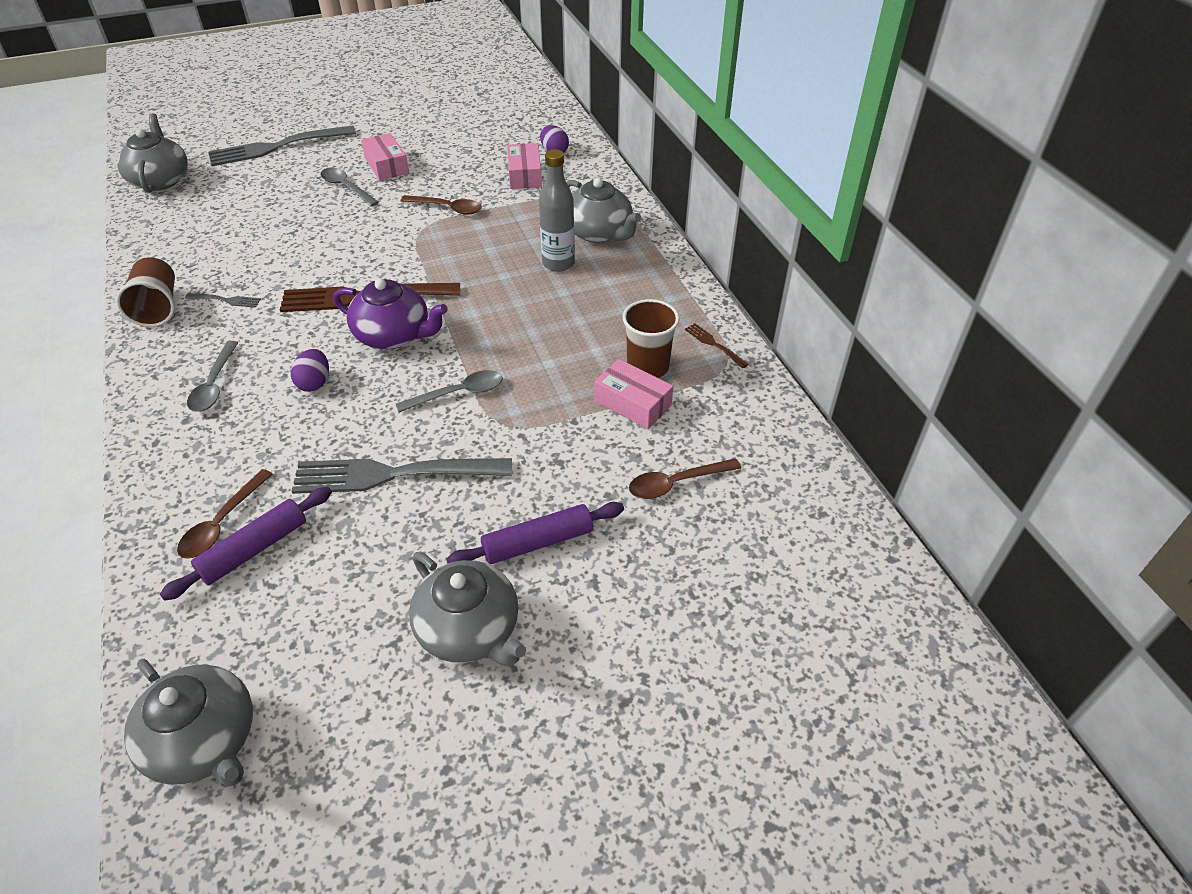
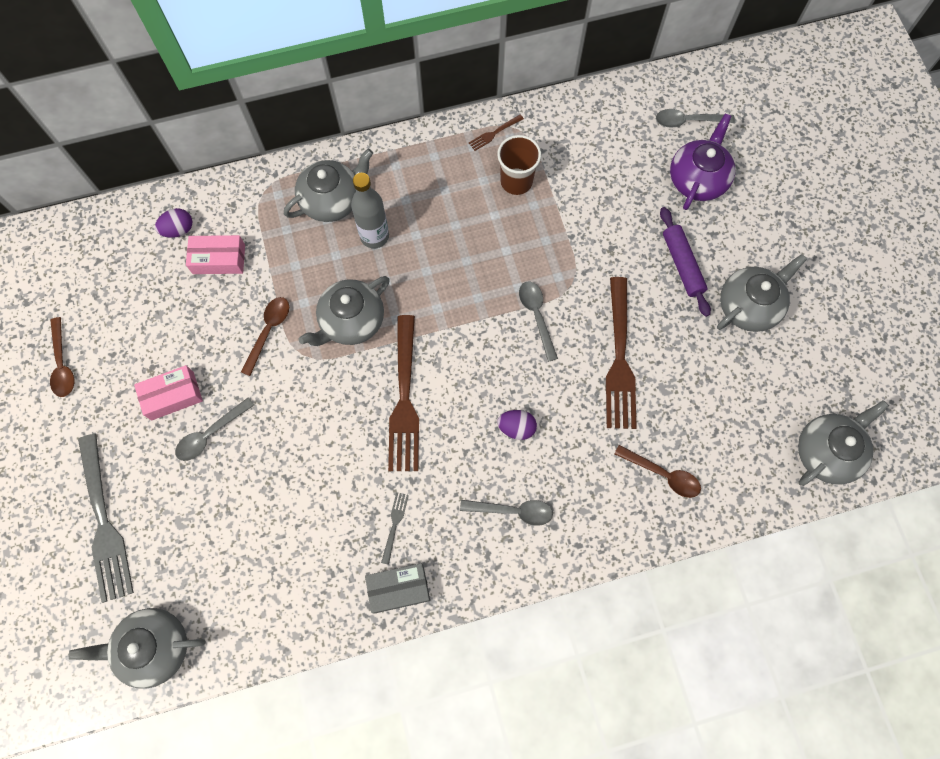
camera: 85 degrees left, 25 degrees up
brown cup [116,257,175,327] -> grey box [365,563,430,614]
purple rolling pin [160,487,332,601] -> none
grey fork [292,458,512,494] -> brown fork [606,277,637,429]
purple teapot [333,278,448,349] -> purple teapot moved to [670,114,735,210]
pink box [594,359,673,429] -> none
brown spoon [629,458,741,499] -> brown spoon moved to [50,317,74,397]
none -> grey teapot [298,276,390,346]
none -> grey spoon [656,109,735,128]

